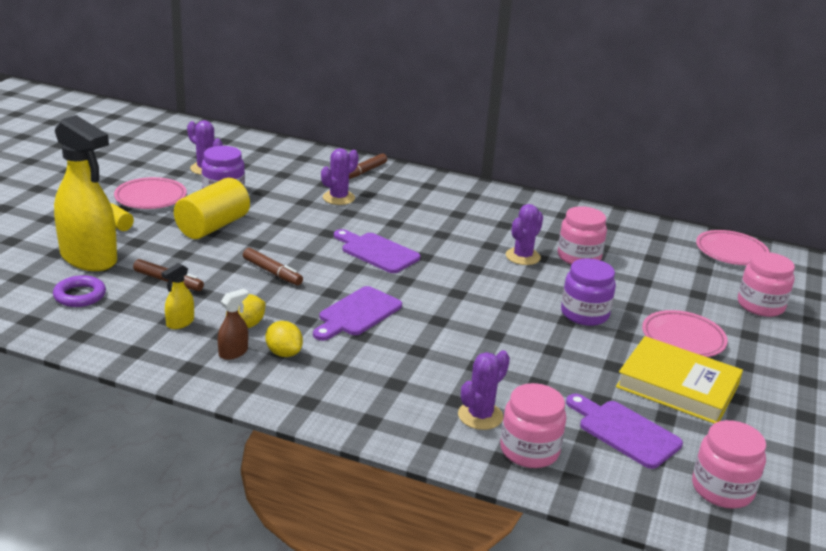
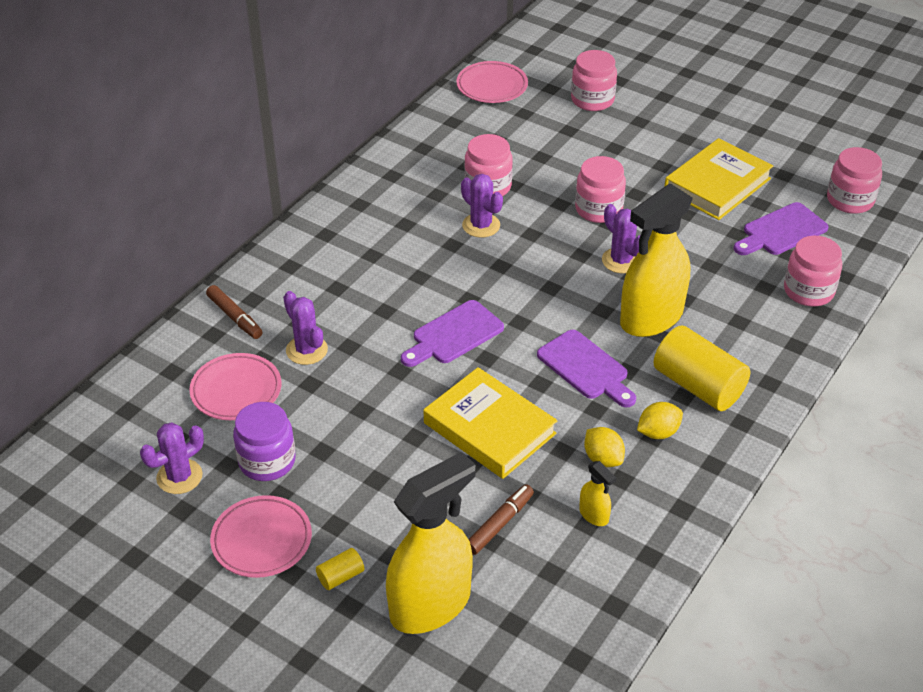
camera: 75 degrees left, 15 degrees up
purple ring [53,275,106,307] -> none
yellow cylinder [174,178,250,239] -> yellow cylinder moved to [654,325,750,411]
brown spray bottle [218,288,248,360] -> none
brown marker [243,248,303,285] -> yellow book [424,367,557,479]
purple cactus [458,350,510,430] -> purple cactus moved to [602,204,641,273]
purple jar [561,258,616,326] -> pink jar [575,156,626,223]
pink plate [642,310,728,357] -> pink plate moved to [189,353,281,420]
none -> yellow spray bottle [620,183,693,337]

